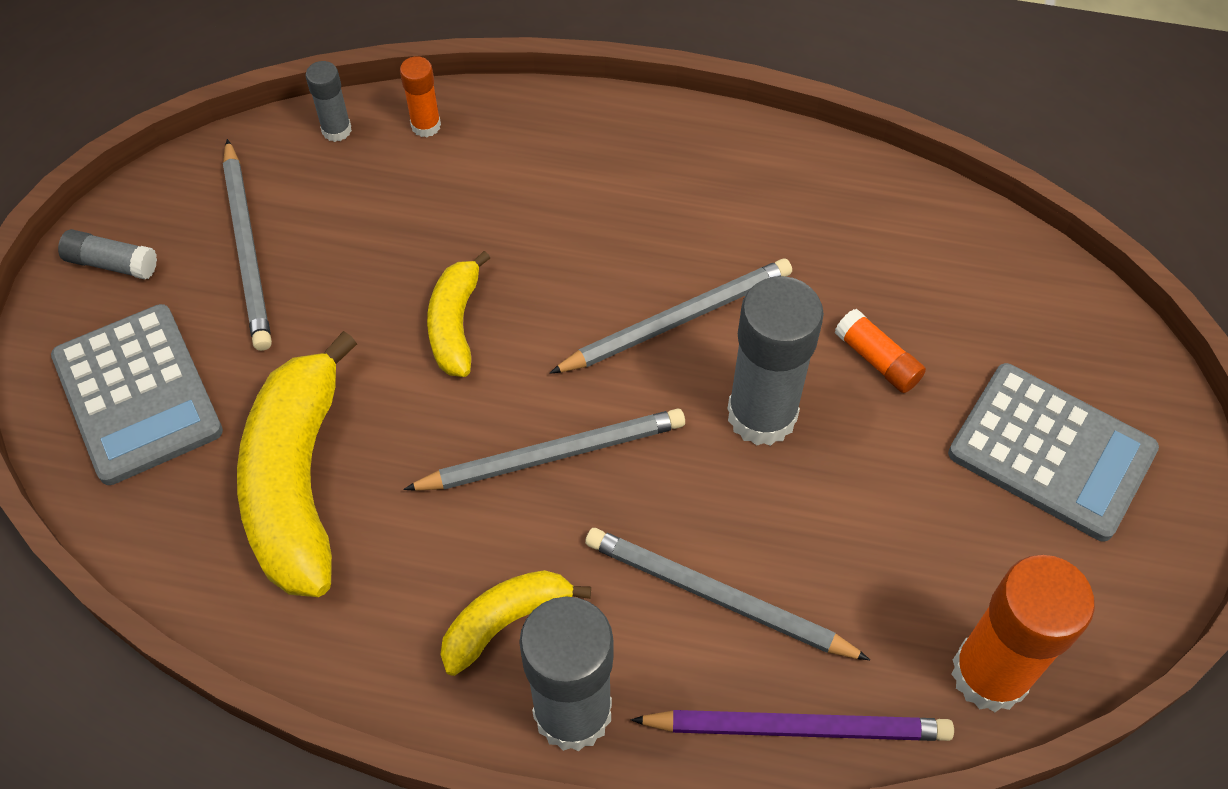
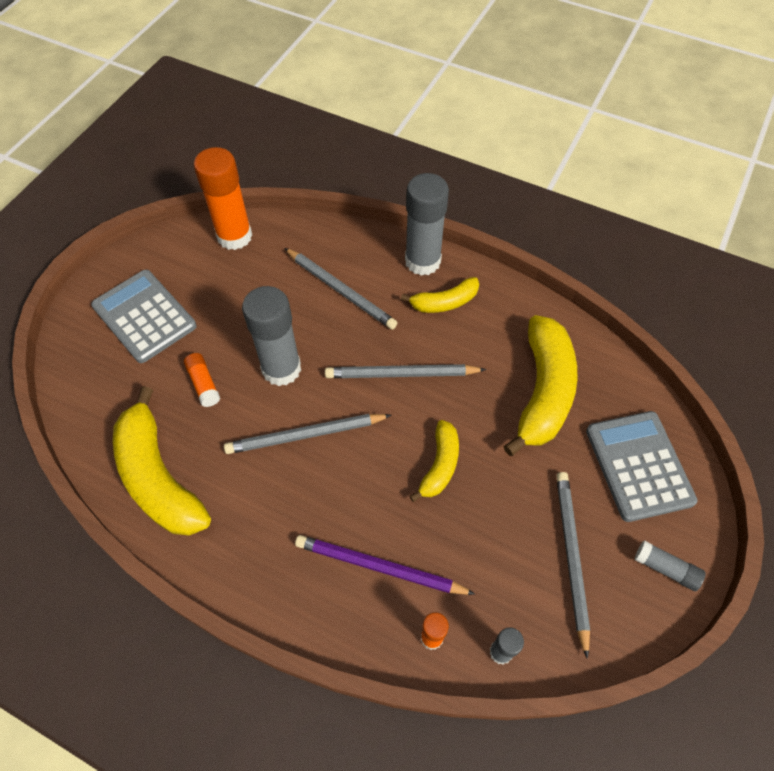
camera: 165 degrees left, 0 degrees up
purple pencil [631,710,954,741] -> purple pencil moved to [295,535,475,595]
none -> yellow banana [113,386,211,536]

